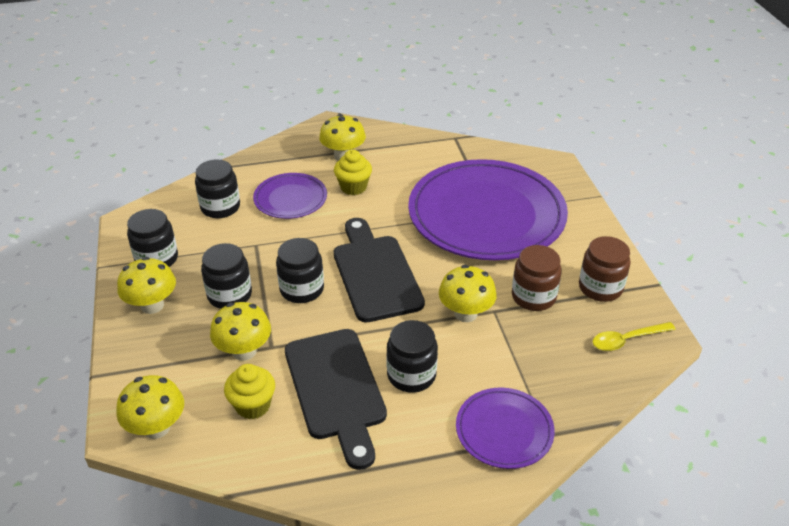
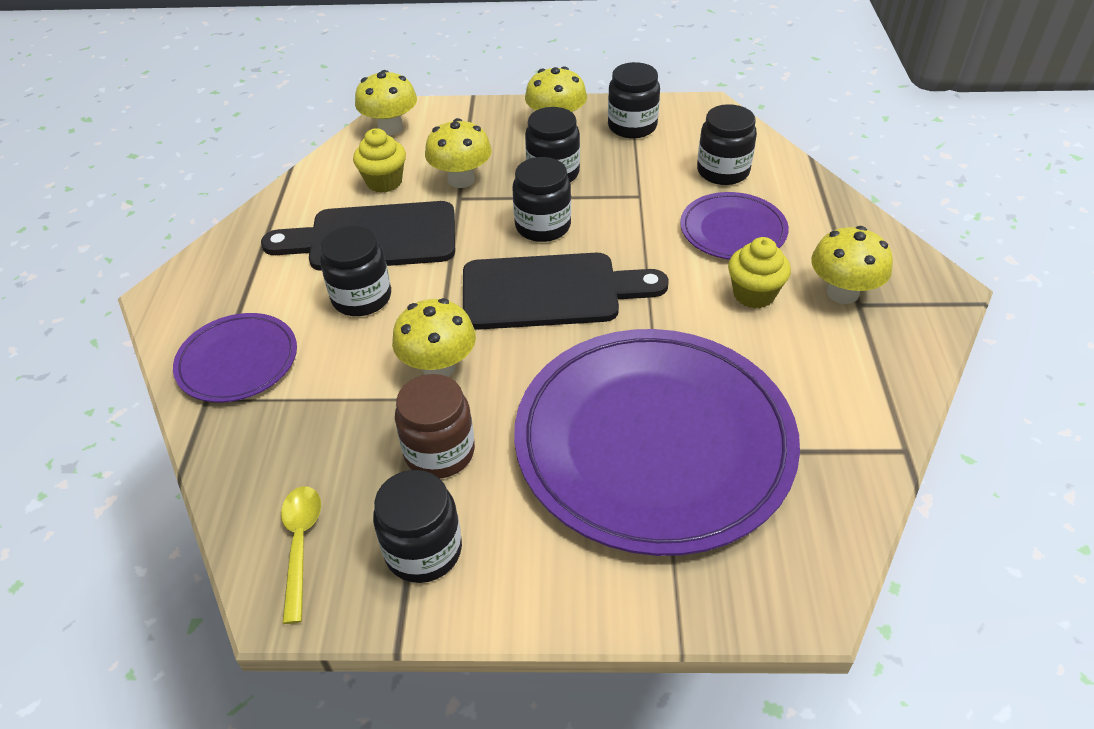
camera: 105 degrees right, 5 degrees up
brown jar [579,236,631,302] -> black jar [373,470,462,583]

